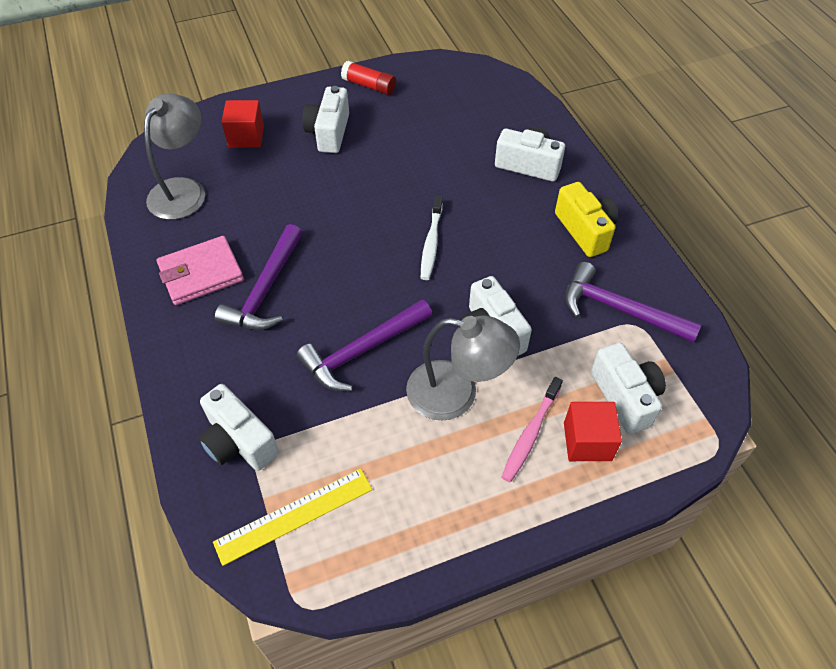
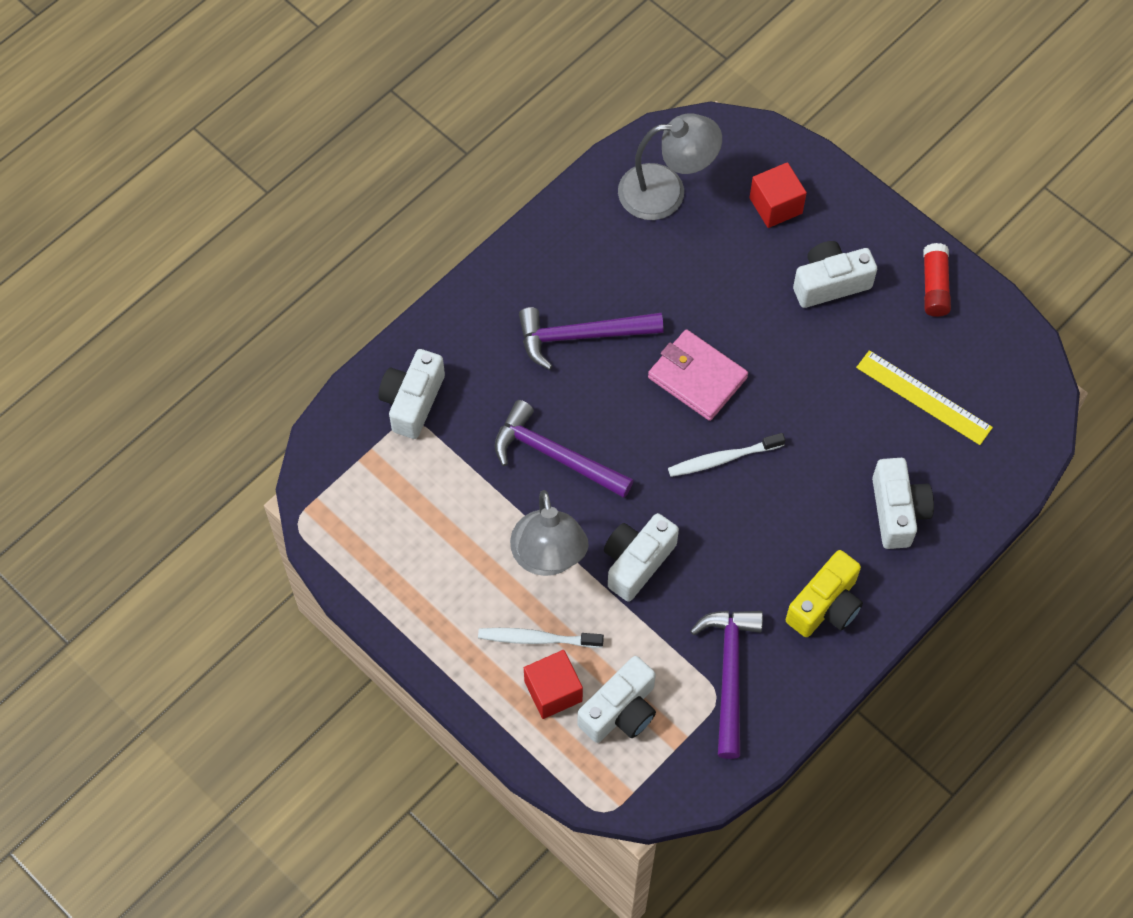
camera: 65 degrees right, 10 degrees up
pink wallet [157,236,244,305] -> pink wallet moved to [648,329,748,421]
yellow ruler [213,468,372,566] -> yellow ruler moved to [856,350,993,445]
pink toothbrush [501,377,563,482] -> white toothbrush [478,628,604,648]

